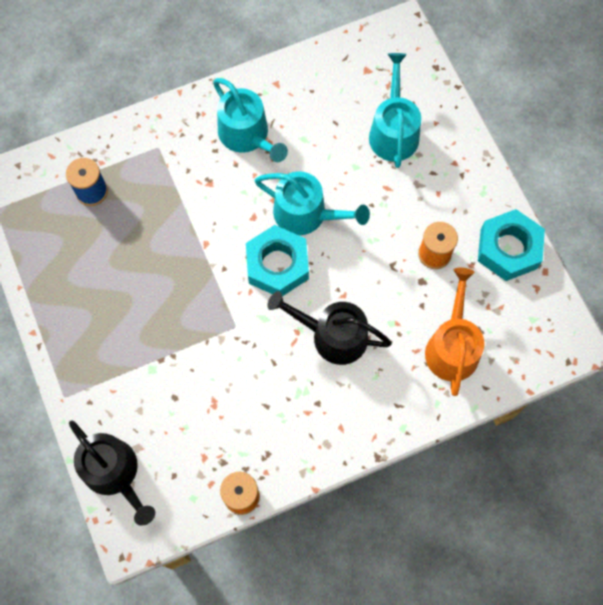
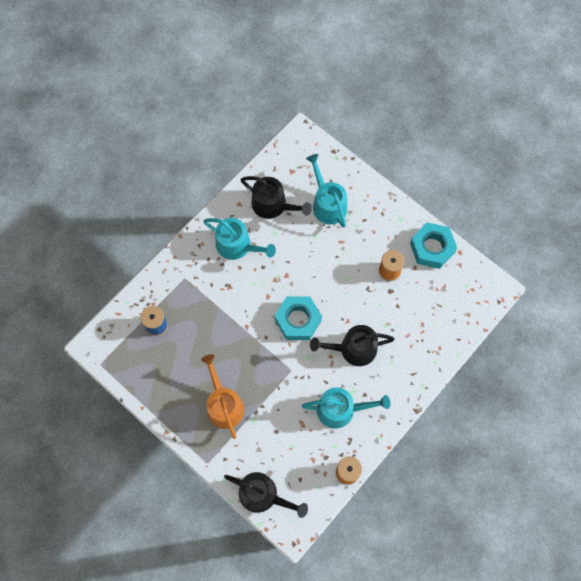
camera: 25 degrees left, 0 degrees up
turquoise watering can [255,171,370,235] -> turquoise watering can moved to [302,387,390,429]
orange watering can [425,268,485,396] -> orange watering can moved to [201,354,244,439]
none -> black watering can [241,176,312,219]

